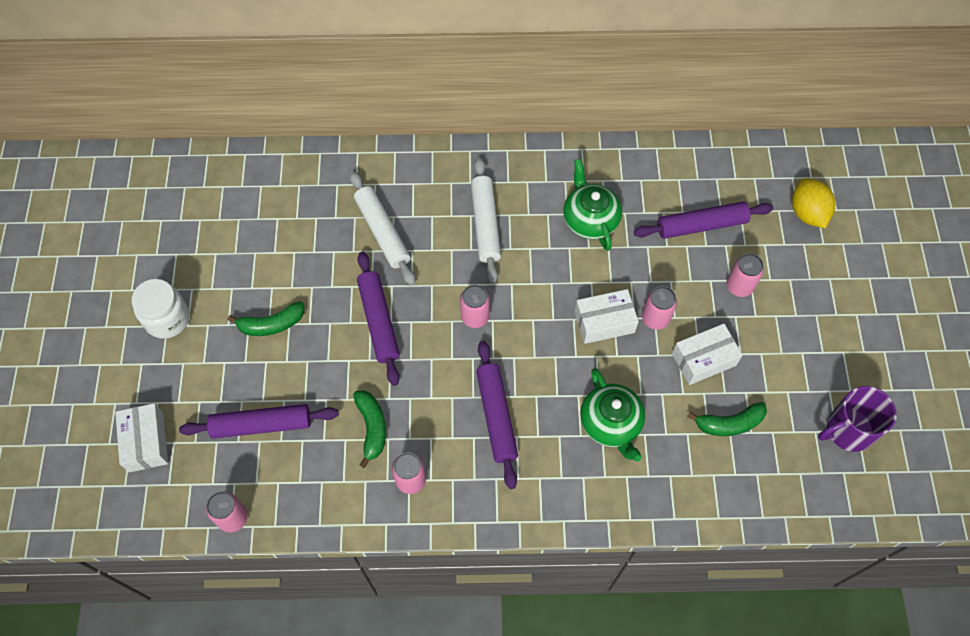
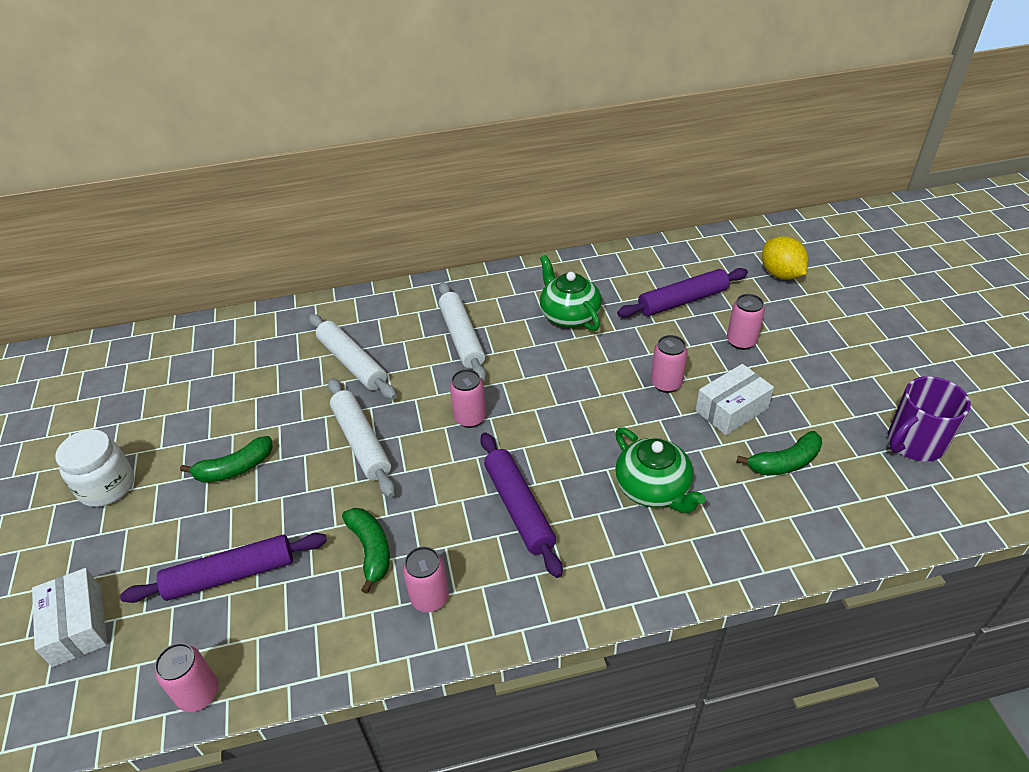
camera: 10 degrees left, 20 degrees down
purple rolling pin [357,252,400,386] -> white rolling pin [328,378,395,498]
white box [575,289,639,344] -> none

